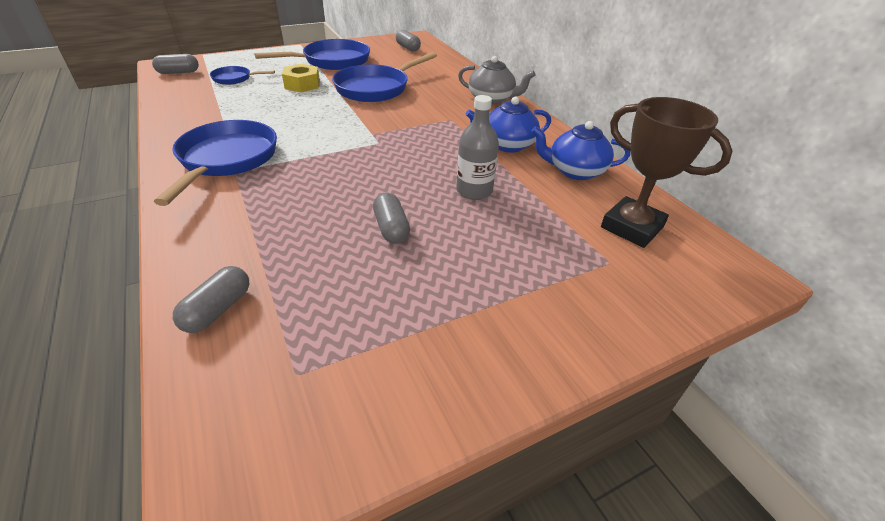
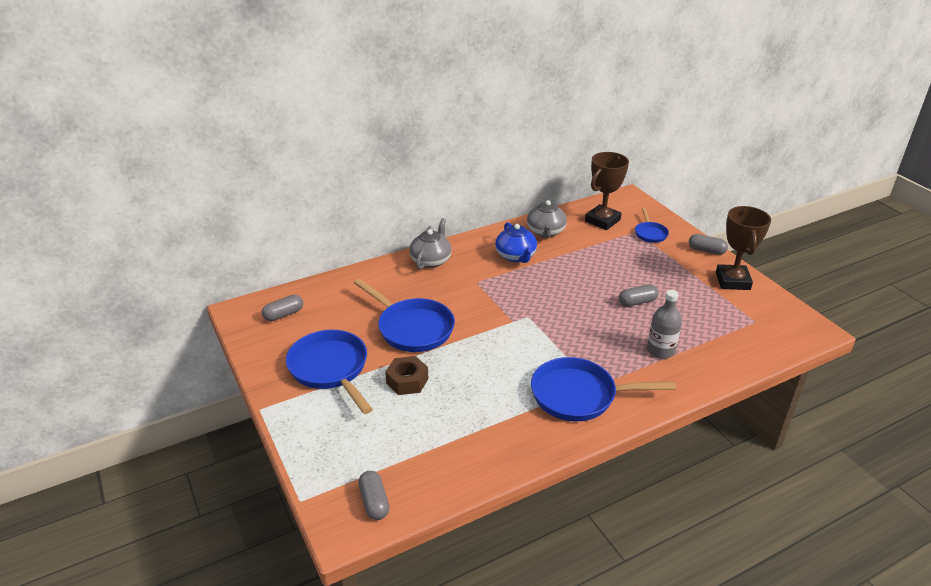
camera: 90 degrees left, 5 degrees down
grey capsule [173,266,249,333] -> grey capsule moved to [688,234,728,255]
blue pan [210,66,275,85] -> blue pan moved to [635,208,669,243]
yellow nut [282,64,320,92] -> brown nut [385,356,429,395]
grey bottle [456,95,499,200] -> grey bottle moved to [647,290,682,359]
blue teapot [531,121,630,180] -> grey teapot [527,199,567,238]
none -> brown trophy [716,206,771,290]

